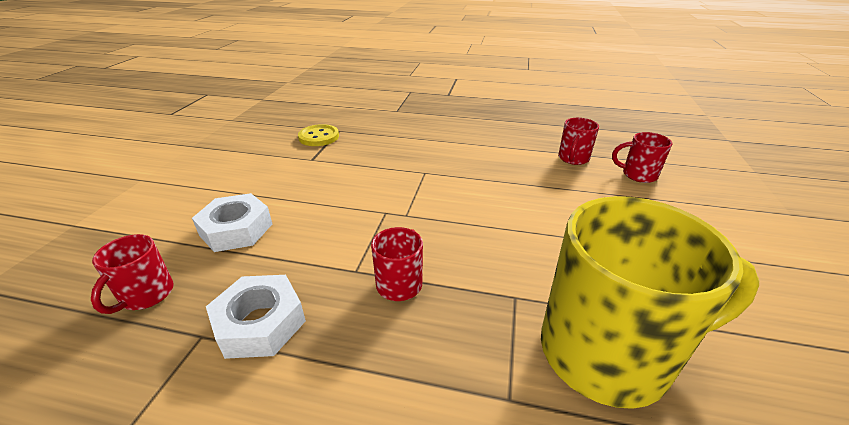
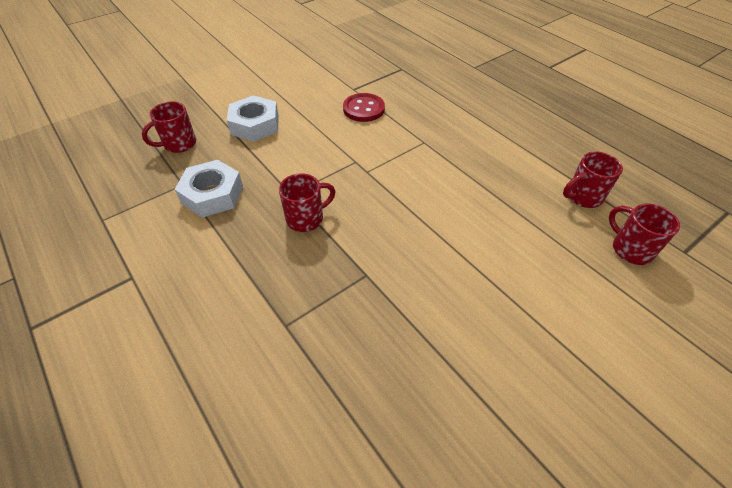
camera: 40 degrees right, 15 degrees up
yellow button [298,124,339,146] -> none
yellow mug [541,196,759,409] -> none
none -> red button [343,93,385,122]

